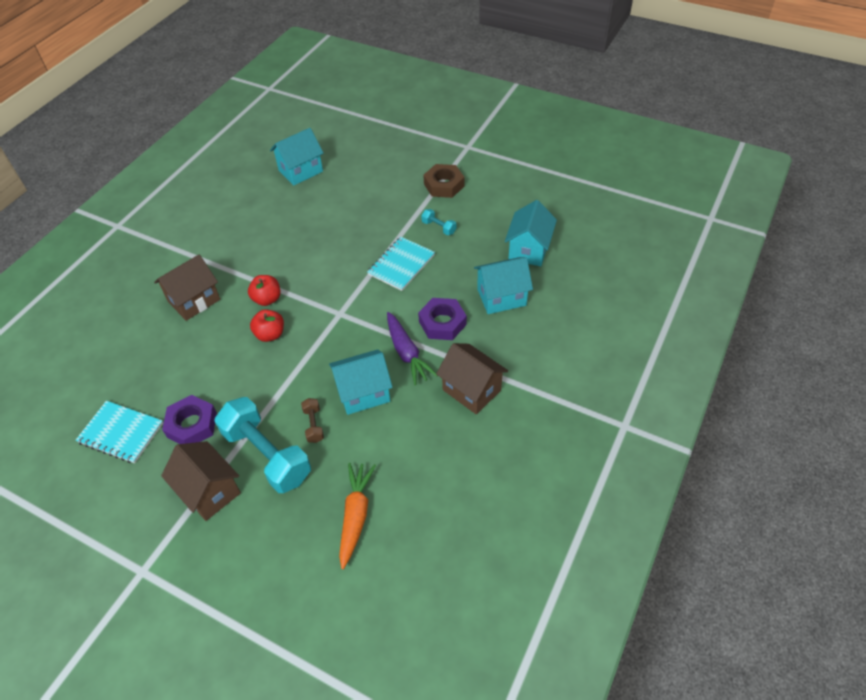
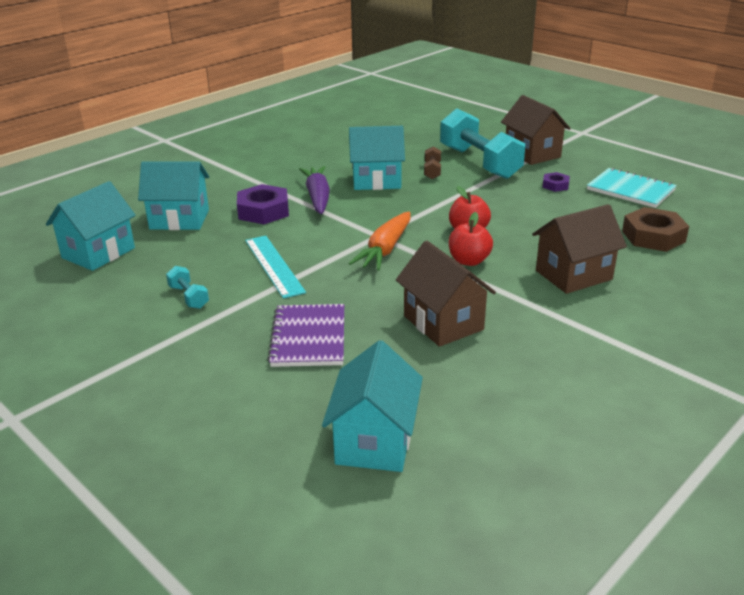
camera: 165 degrees left, 20 degrees down
purple nut [162,395,217,444] -> purple nut [542,172,570,192], size x0.53
turquoise house [270,128,324,186] -> turquoise house turned 60 degrees counterclockwise [322,340,423,472]
orange carrot [339,463,376,569] -> orange carrot moved to [349,212,410,270]
turquoise notebook [367,237,435,291] -> turquoise ruler [245,236,306,299]
brown nut [423,164,464,198] -> brown nut moved to [622,207,689,252]
brown house [436,343,508,415] -> brown house moved to [396,241,496,347]
none -> purple notebook [267,304,344,367]

